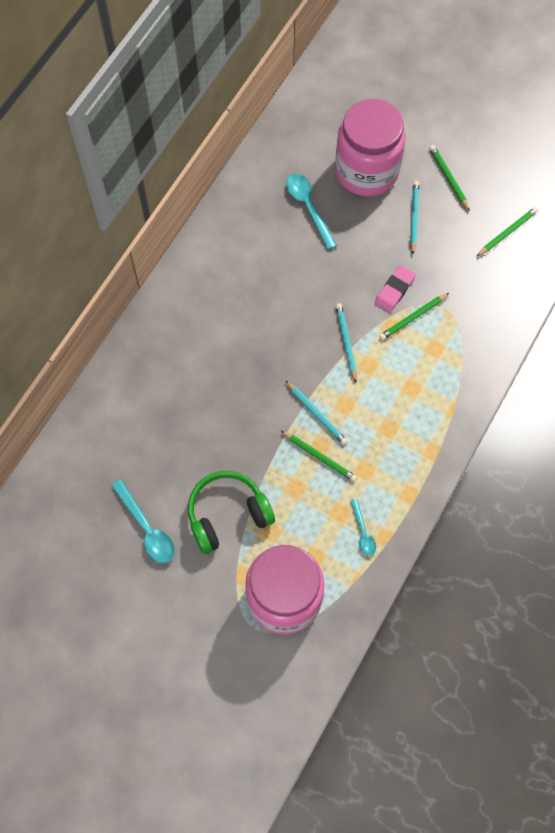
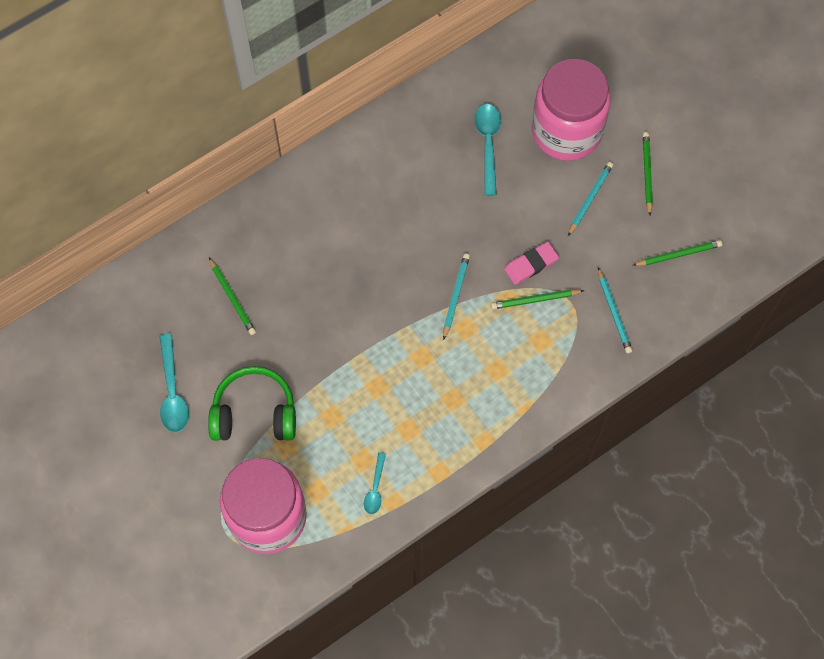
camera: 25 degrees right, 0 degrees up
green pencil [280,430,357,482] -> green pencil moved to [209,258,256,335]
turquoise pencil [286,381,348,445] -> turquoise pencil moved to [598,267,632,353]

